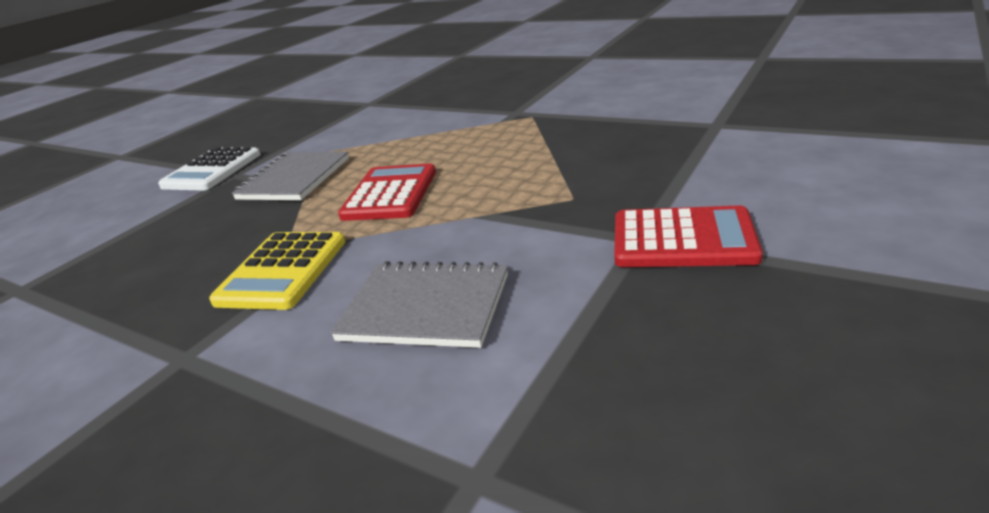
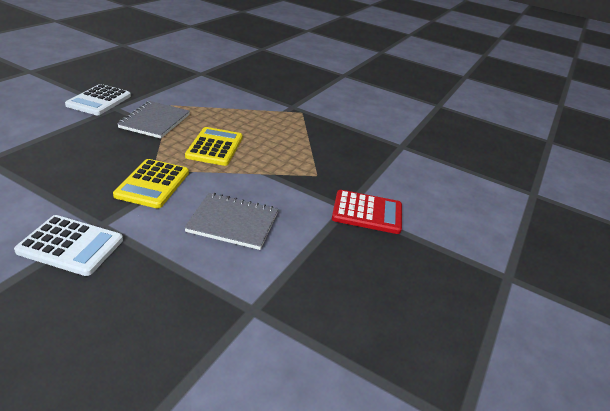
camera: 10 degrees left, 5 degrees up
red calculator [338,163,436,221] -> yellow calculator [185,127,243,166]
none -> white calculator [14,215,123,276]

